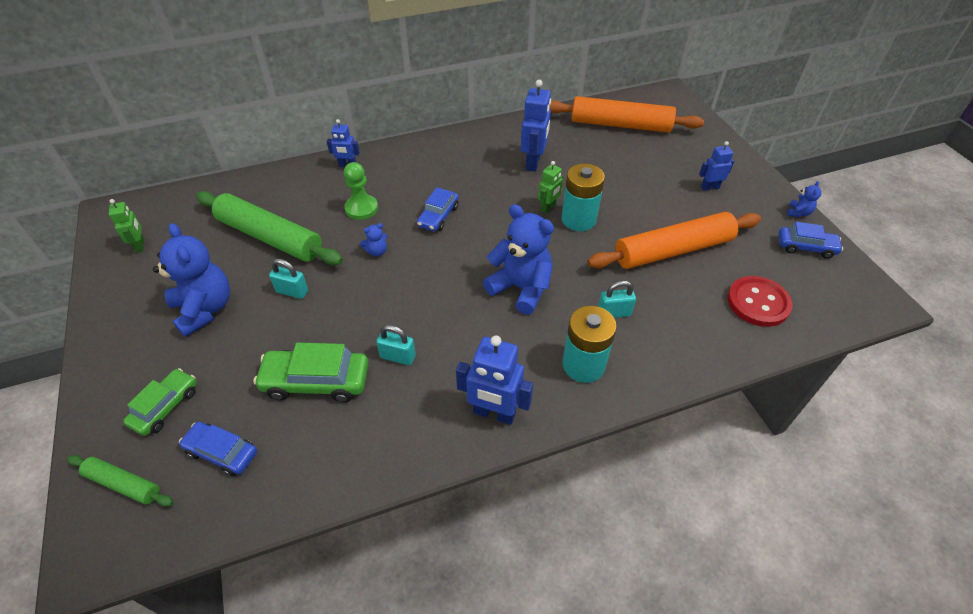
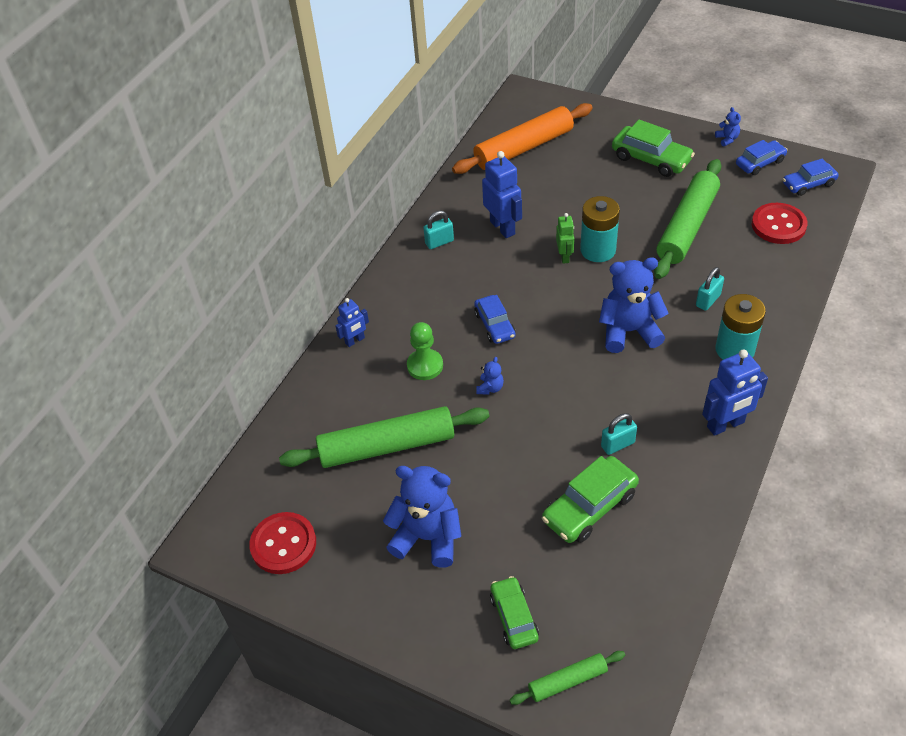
camera: 40 degrees left, 0 degrees up
green robot [109,199,144,253] -> red button [249,512,316,574]
blue car [179,422,257,476] -> blue car moved to [783,158,839,196]
turquoise padlock [269,259,308,299] -> turquoise padlock moved to [423,211,454,249]
orange rolling pin [587,212,761,269] -> green rolling pin [654,159,721,279]
blue robot [699,141,734,191] -> green car [612,120,695,177]

